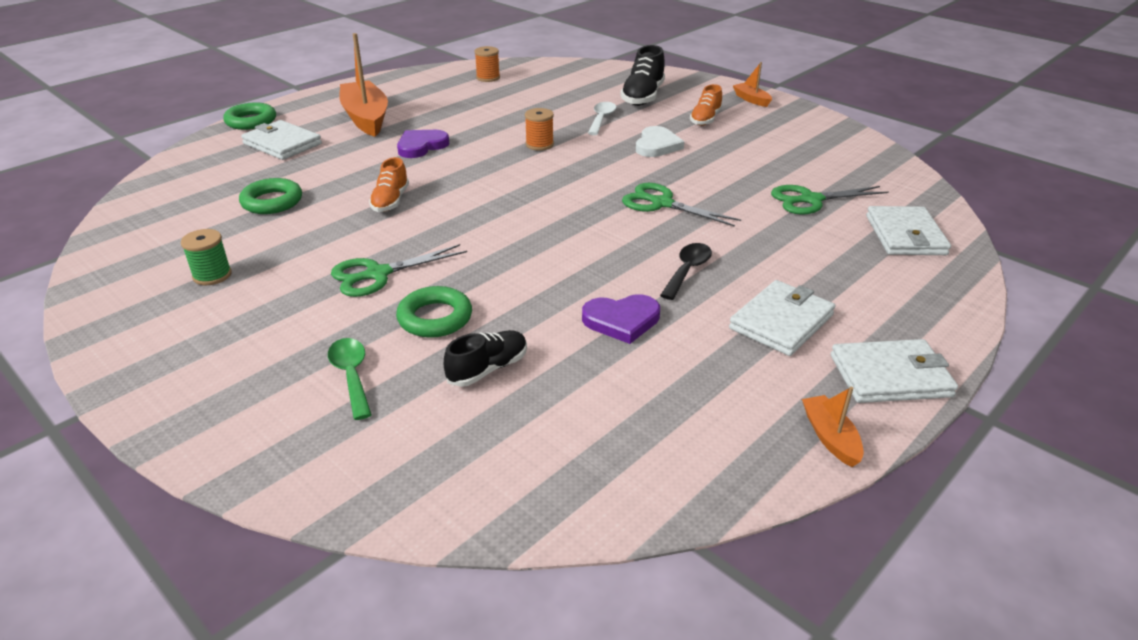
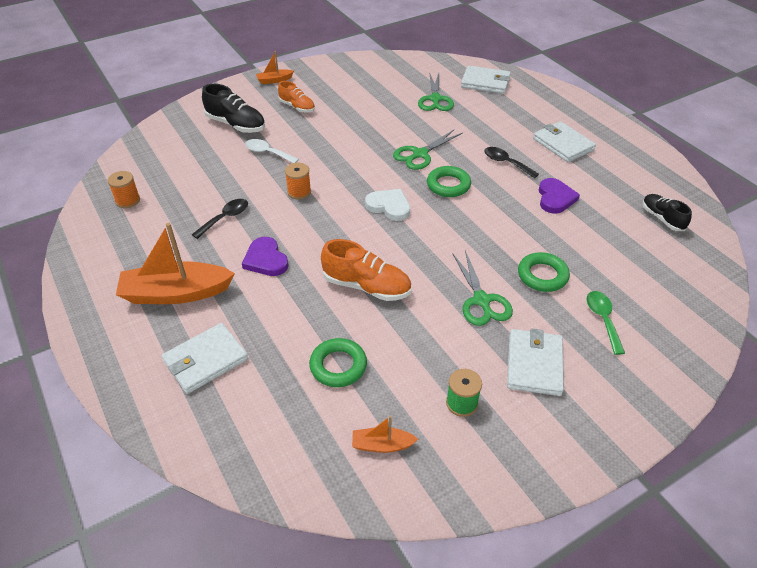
camera: 75 degrees left, 10 degrees up
green ring [223,102,276,130] -> green ring moved to [427,166,471,197]
green spoon [328,338,372,420] -> green spoon turned 90 degrees clockwise [587,291,625,355]
orange shoe [369,157,409,212] -> orange shoe [321,239,411,301], size x1.55
black shoe [444,330,527,387] -> black shoe moved to [642,194,692,231]
white heart [636,126,684,157] -> white heart moved to [365,189,410,221]
orange boat [802,387,864,467] -> orange boat moved to [352,416,418,453]
white wallet [831,339,958,403] -> white wallet moved to [507,328,564,396]
none -> black spoon [192,199,248,239]

